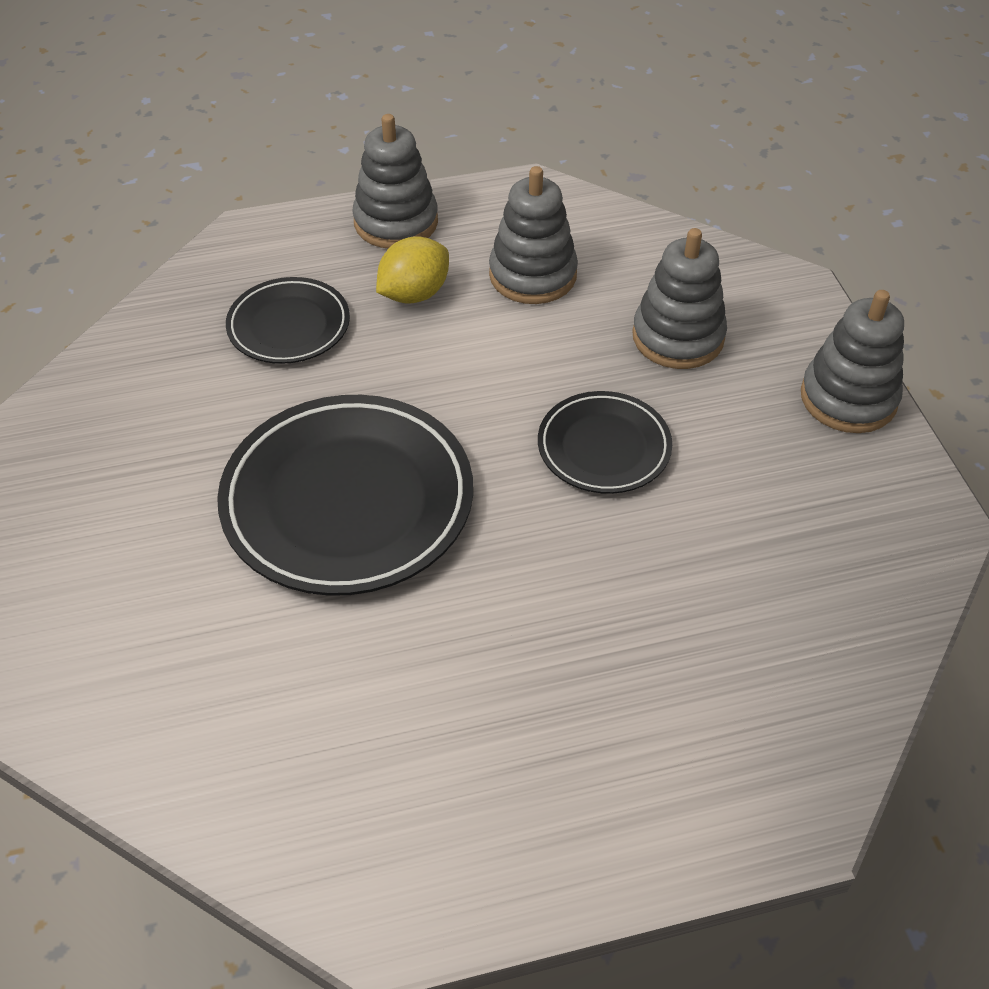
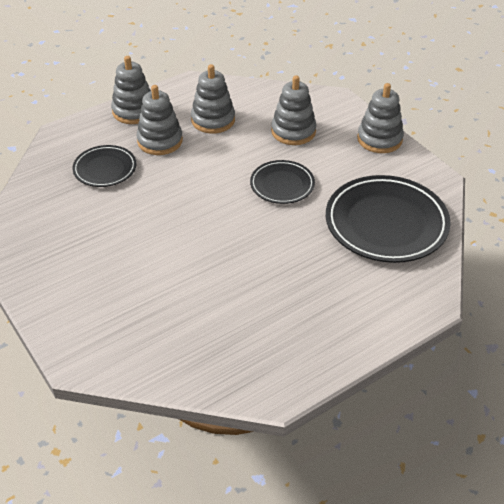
camera: 20 degrees left, 5 degrees down
black plate [217,395,473,596] -> black plate moved to [326,175,451,263]
yellow lemon [376,236,449,304] -> grey stacking toy [137,85,183,155]

